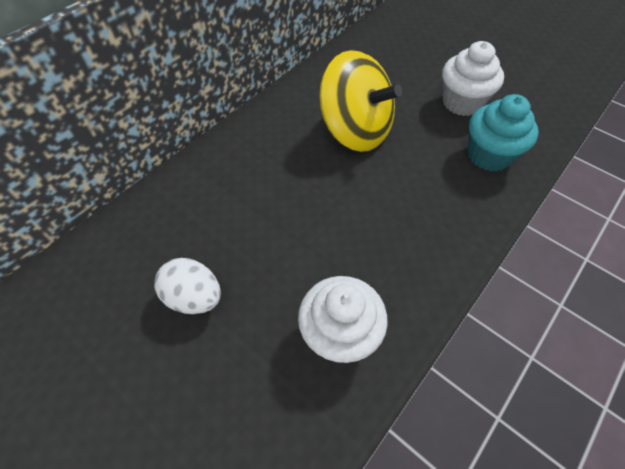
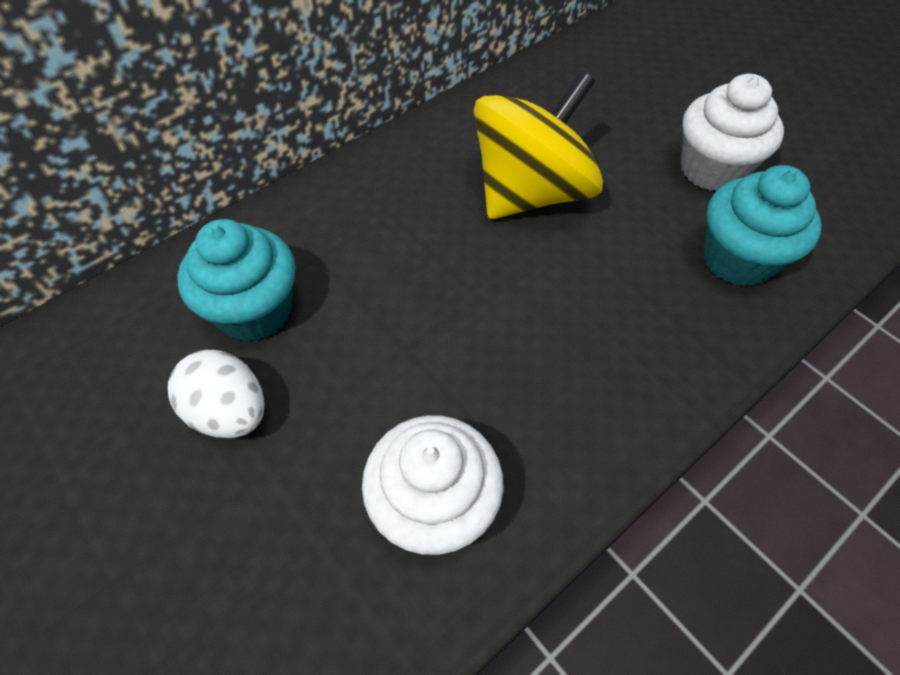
camera: 10 degrees right, 0 degrees up
yellow spinning top [319,50,402,152] -> yellow spinning top turned 90 degrees counterclockwise [474,71,603,219]
none -> turquoise cupcake [177,219,296,342]

